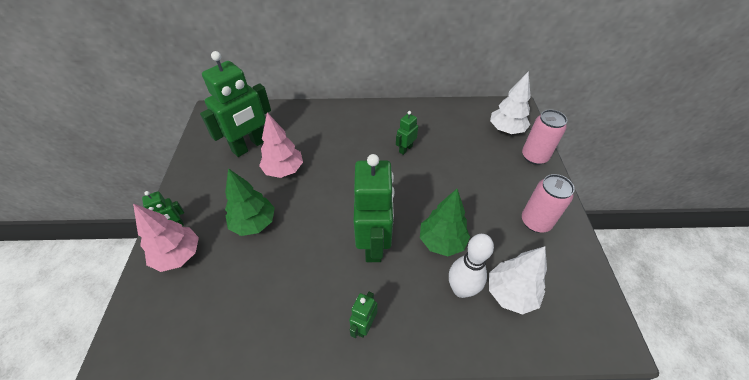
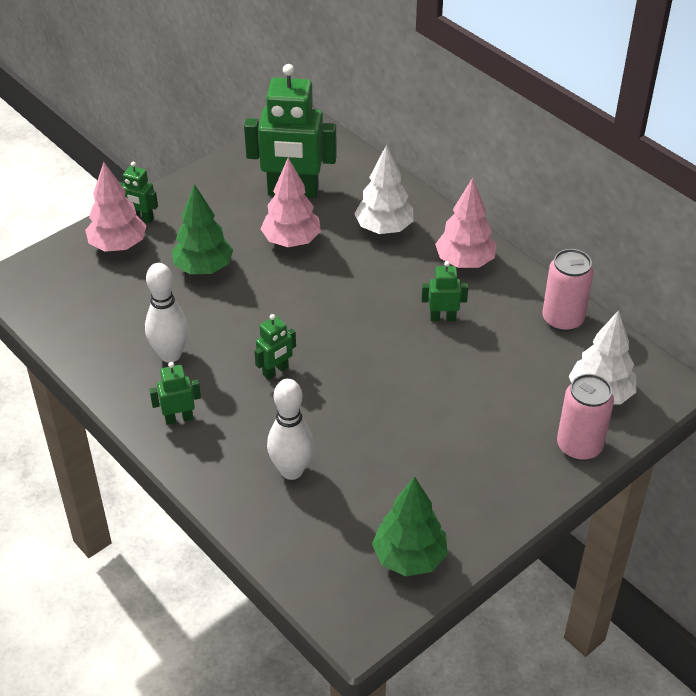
camera: 50 degrees right, 5 degrees down
green robot [354,154,395,262] -> green robot [254,314,296,380], size x0.47
green tree [420,189,470,256] -> green tree moved to [372,476,448,576]
white tree [489,246,547,315] -> white tree moved to [354,144,413,234]
pink can [522,174,575,233] -> pink can moved to [542,249,594,332]
none -> white bowling pin [145,263,189,363]
none -> pink tree [435,178,497,268]

